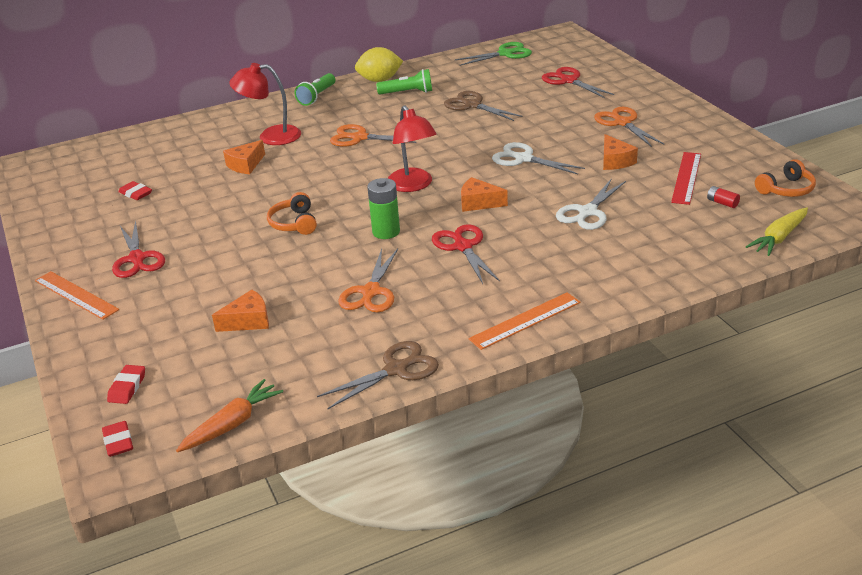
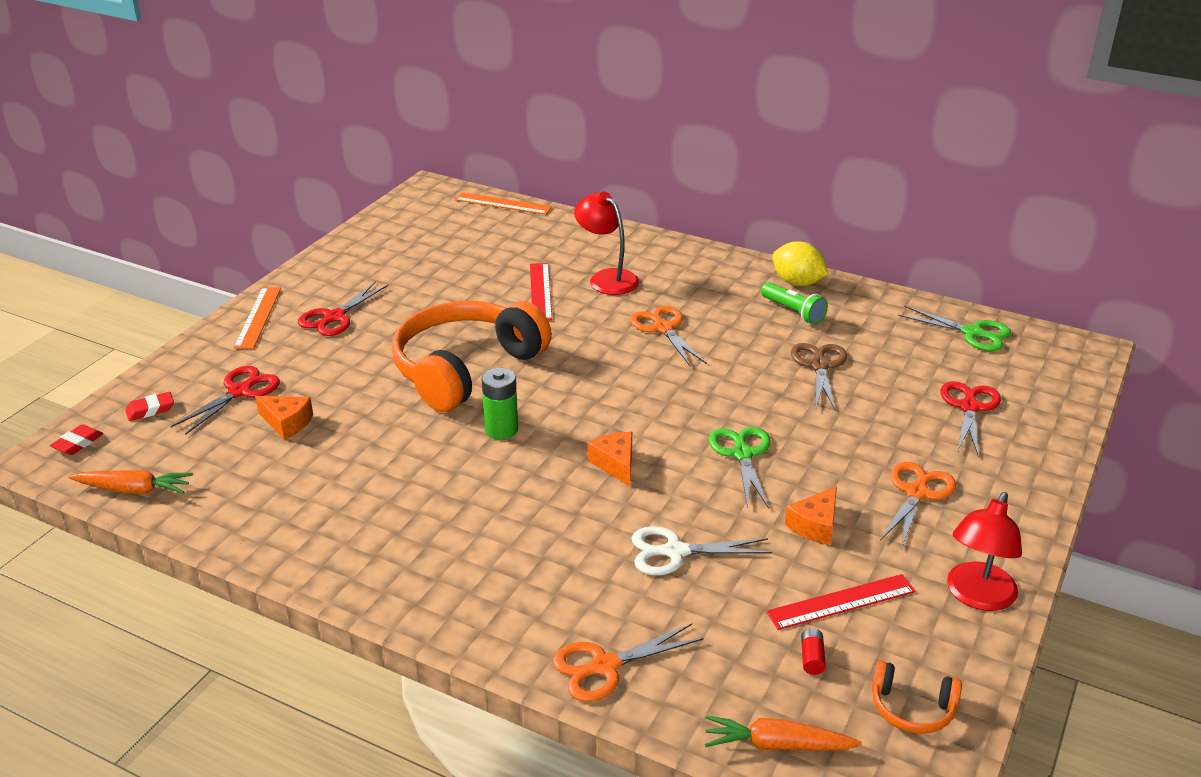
camera: 50 degrees right, 0 degrees up
red eraser [118,181,152,200] -> none
orange cheese [223,140,265,174] -> red ruler [530,263,552,321]
orange headphones [267,192,317,235] -> orange headphones [392,301,552,412], size x2.38
green flashlight [294,73,335,106] -> none
brown scissors [317,341,439,409] -> none
orange scissors [338,249,398,313] -> orange scissors moved to [553,624,704,702]
red lamp [388,105,437,192] -> red lamp moved to [947,492,1022,611]
red scissors [432,225,500,284] -> red scissors moved to [171,366,280,435]
orange ruler [468,292,581,350] -> orange ruler moved to [455,192,552,215]
white scissors [492,142,585,174] -> green scissors [709,427,770,509]
yellow carrot [746,208,808,256] -> orange carrot [705,715,862,751]

